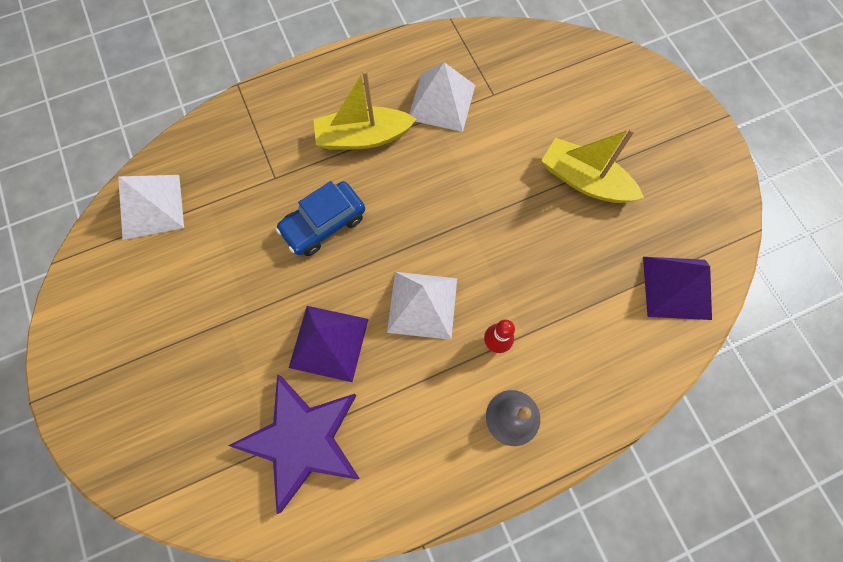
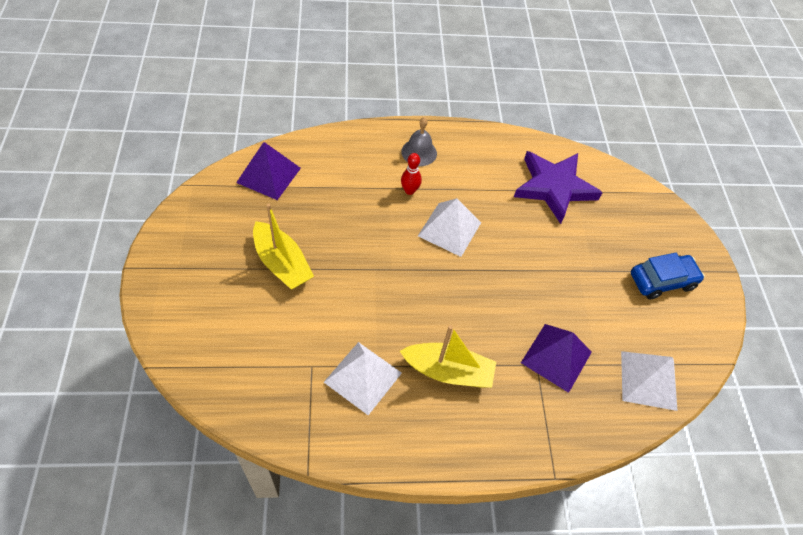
camera: 165 degrees left, 15 degrees down
blue car [276,181,365,256] -> blue car moved to [631,253,705,300]
purple pyramid [289,306,369,382] -> purple pyramid moved to [521,324,592,393]

